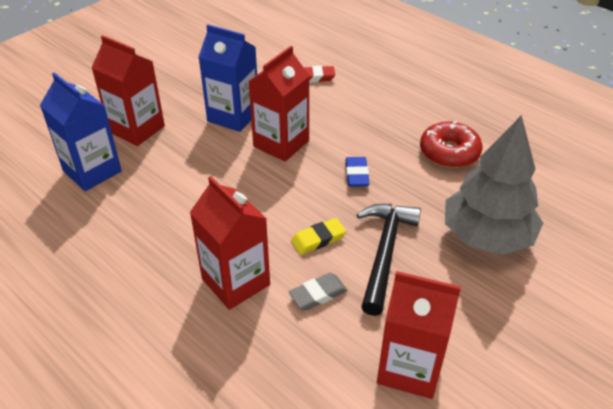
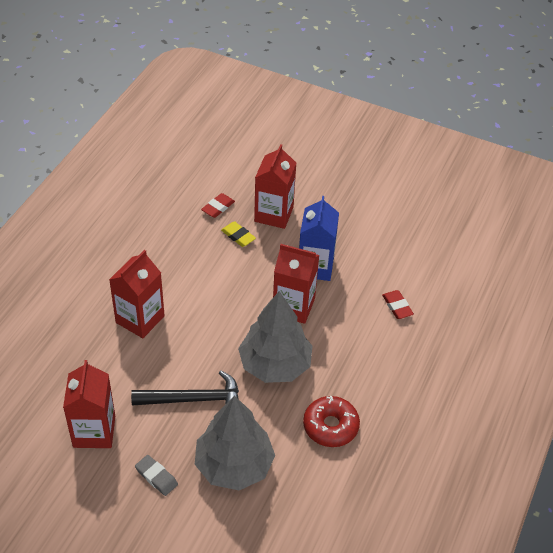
camera: 70 degrees right, 5 degrees up
blue carton [40,72,122,191] -> red eraser [201,193,235,218]
grey eraser [289,273,348,310] -> grey eraser moved to [135,455,178,496]
yellow eraser [291,218,346,255] -> yellow eraser moved to [221,221,256,247]
blue eraser [345,157,369,186] -> grey tree [238,291,312,383]

